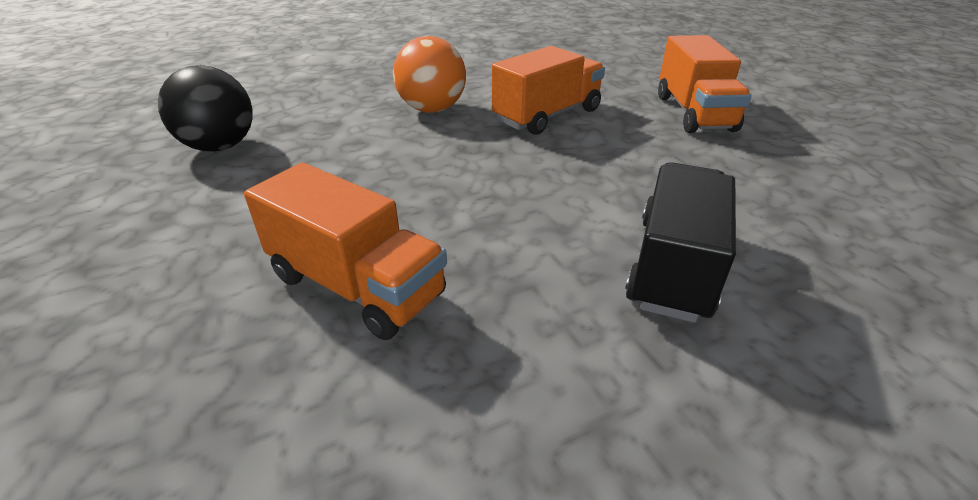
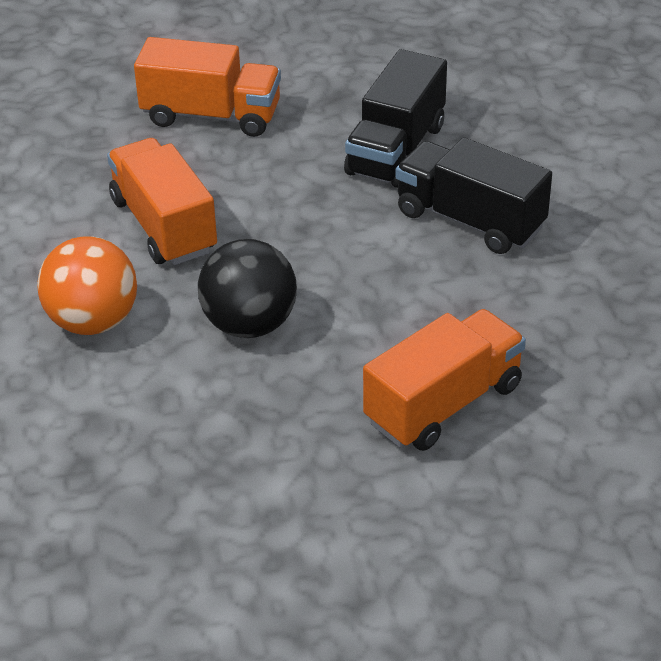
camera: 75 degrees left, 5 degrees up
black ball [158,65,253,152] -> black ball moved to [198,239,297,338]
none -> black truck [344,49,447,188]

